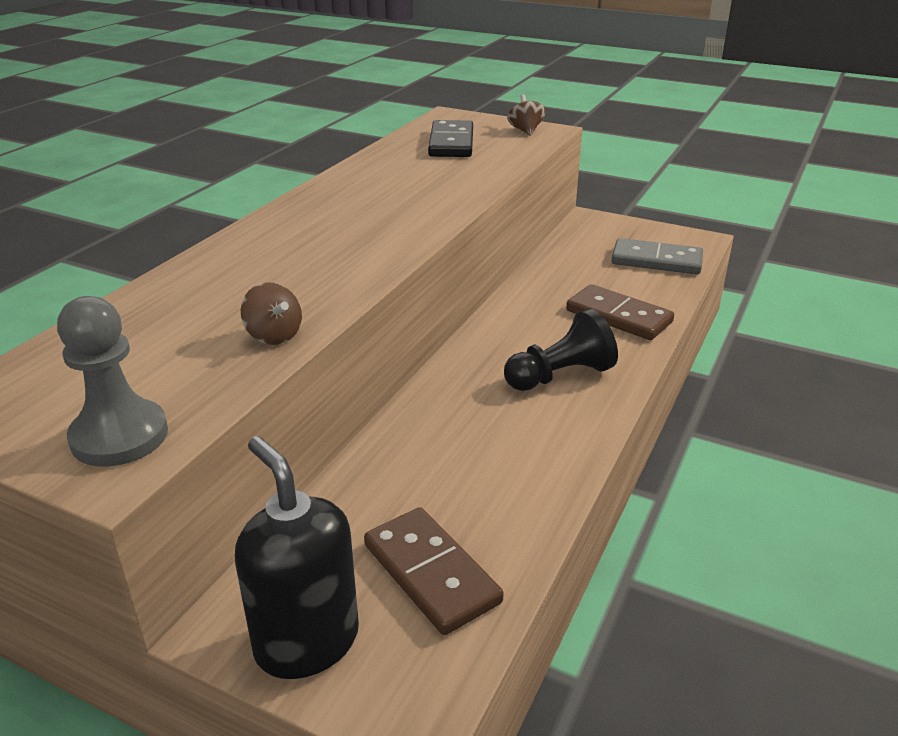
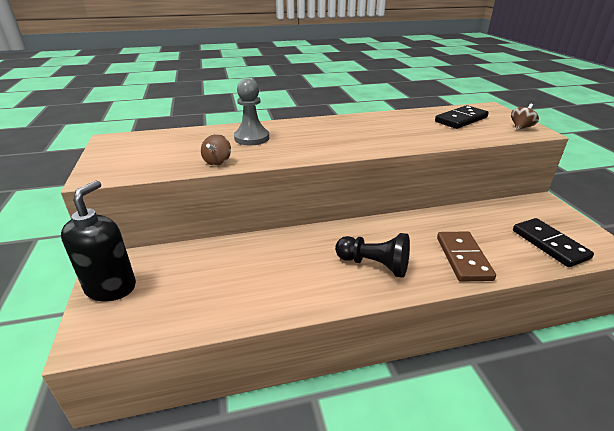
camera: 50 degrees right, 0 degrees up
grey pawn [57,296,168,467] -> grey pawn moved to [234,78,269,145]
brown domino [364,507,504,635] -> none
grey domino [612,238,703,274] -> black domino [513,218,594,267]

